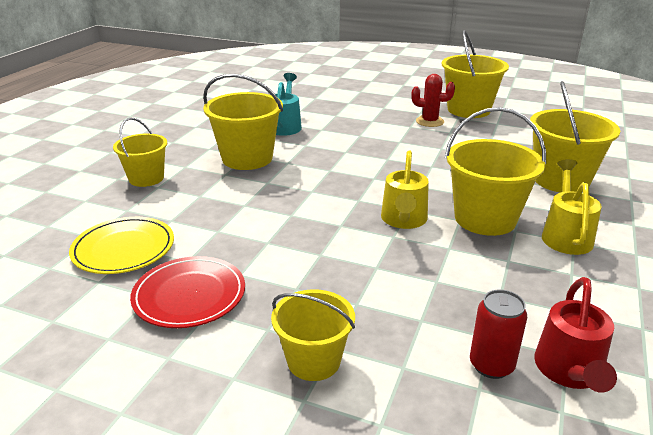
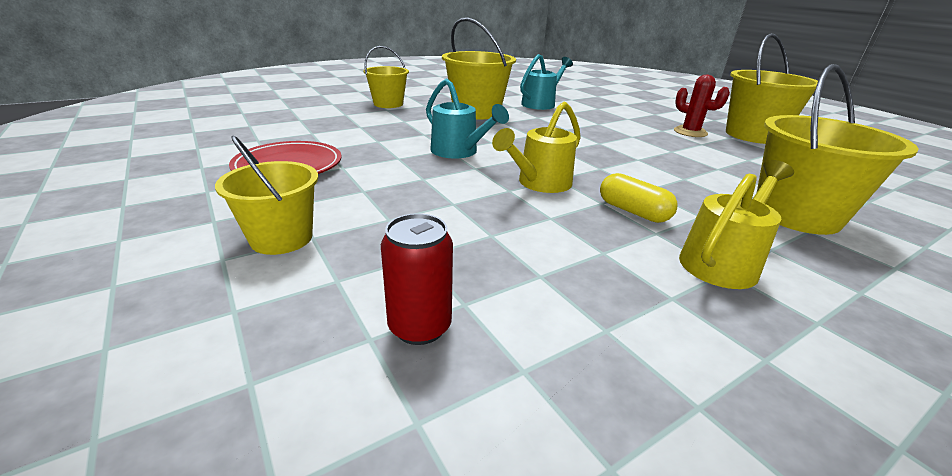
camera: 35 degrees right, 0 degrees up
yellow plate [69,217,174,274] -> none
yellow bucket [445,107,546,236] -> yellow capsule [600,173,678,223]
red watering can [534,277,617,393] -> none
none -> turquoise watering can [426,79,509,159]

